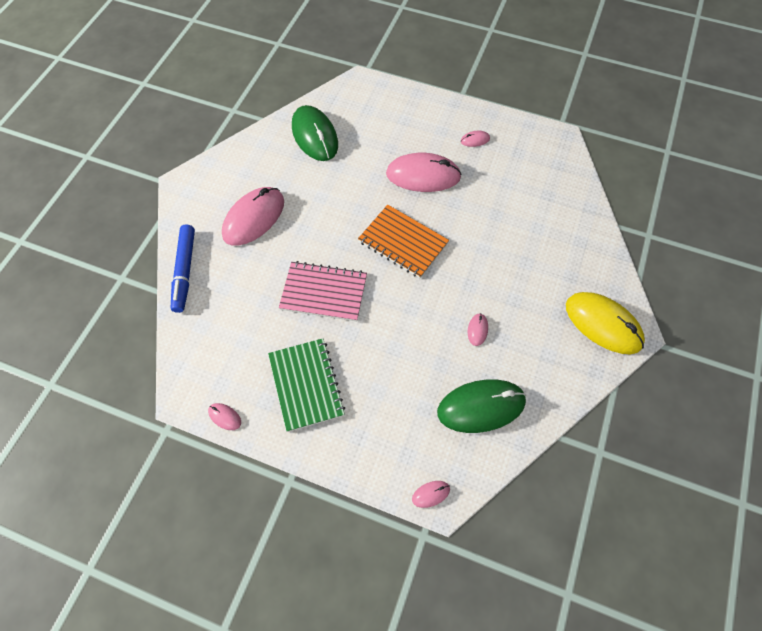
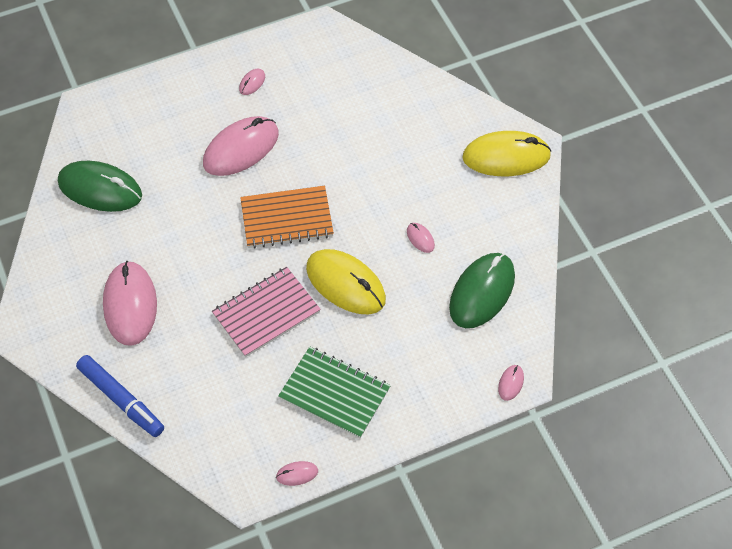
camera: 45 degrees left, 5 degrees down
none -> yellow mouse [306,249,386,314]

